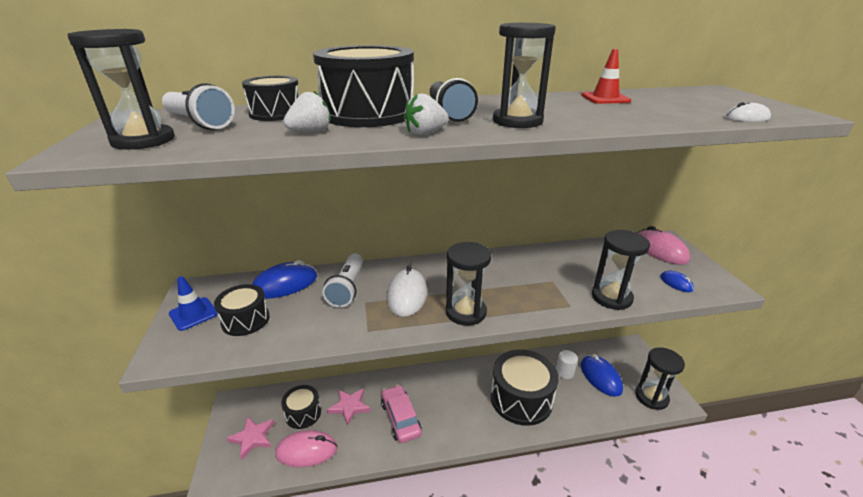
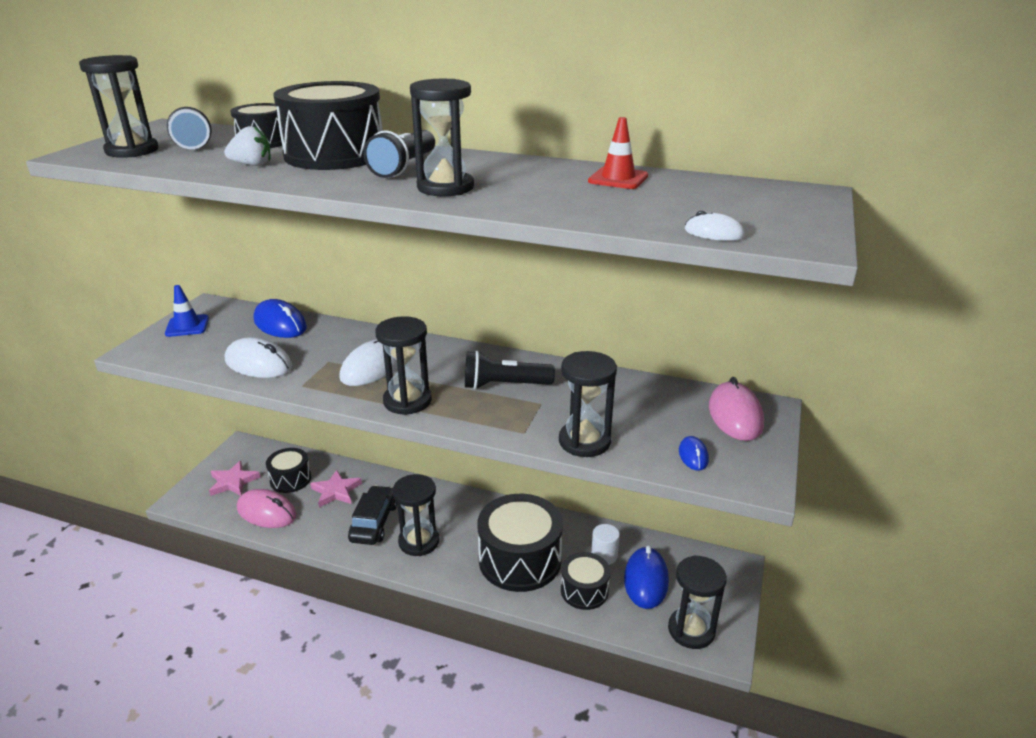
camera: 30 degrees right, 0 degrees up
black drum [214,284,270,336] -> black drum moved to [561,552,610,610]
blue mouse [252,260,317,299] -> blue mouse turned 45 degrees clockwise [254,299,307,338]
white flashlight [322,253,363,308] -> none
pink car [381,385,422,443] -> black car [348,485,397,545]
white strawberry [403,93,449,136] -> none
none -> white mouse [225,337,292,378]
none -> black hourglass [393,474,439,556]
none -> black flashlight [465,351,555,389]

